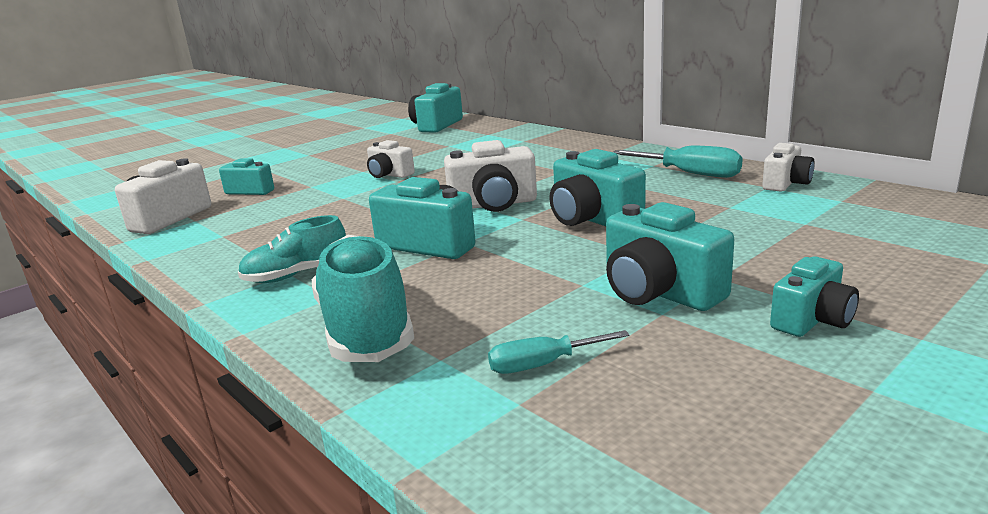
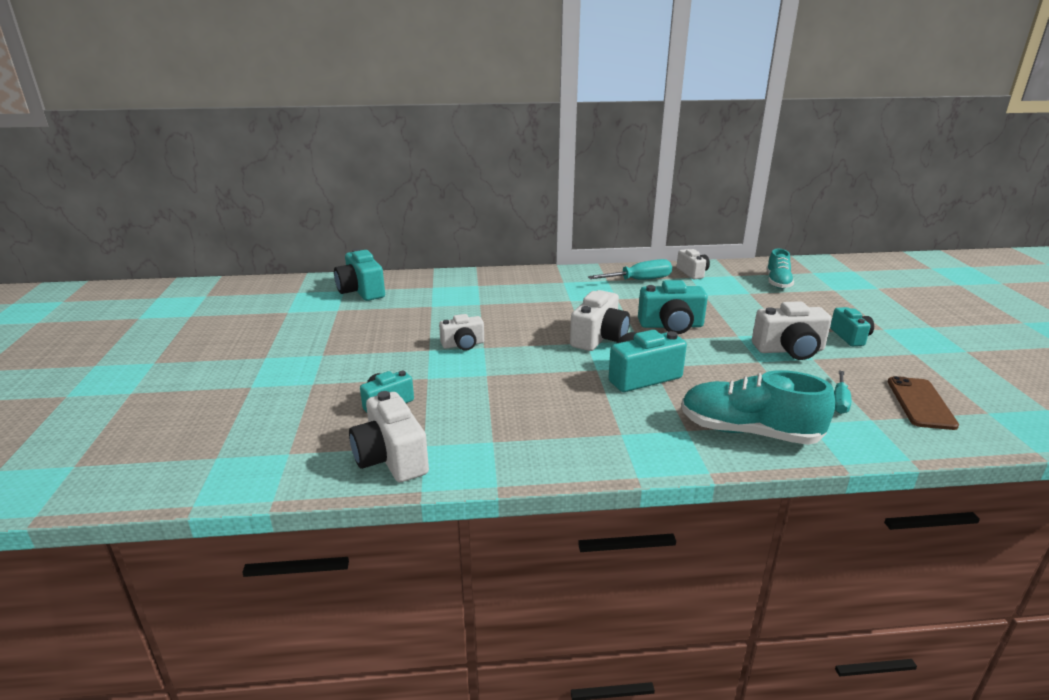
camera: 55 degrees left, 5 degrees up
turquoise shoe [238,215,346,283] -> turquoise shoe moved to [766,249,794,289]
turquoise camera [606,202,734,311] -> white camera [752,301,832,360]
none -> brown phone [888,376,959,430]

